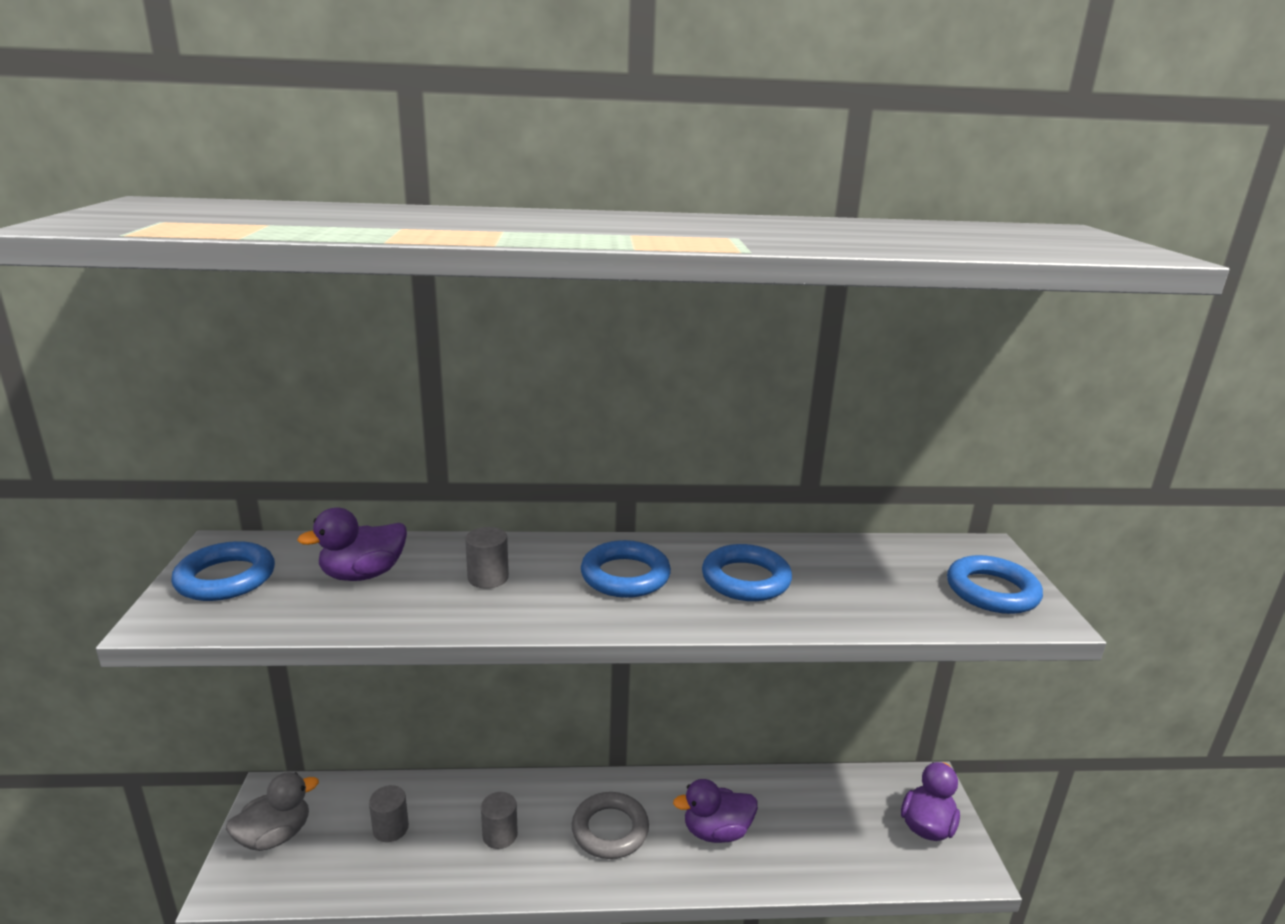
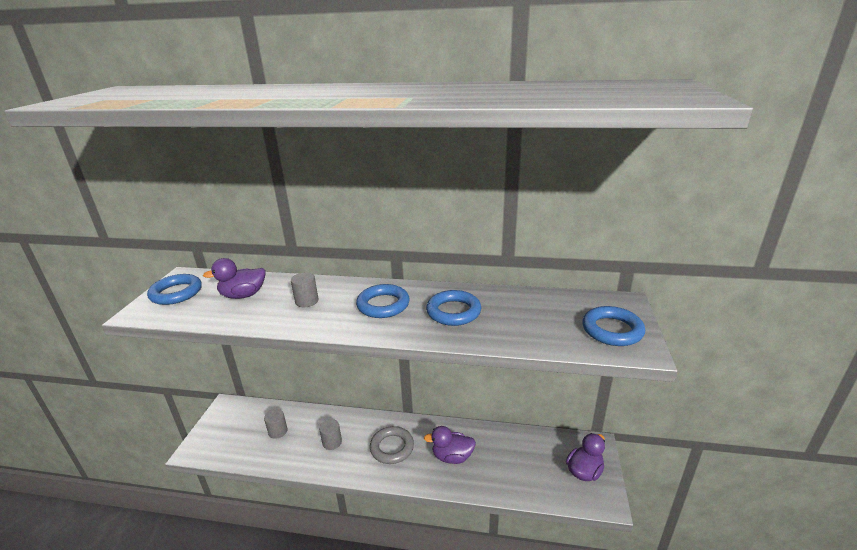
camera: 15 degrees right, 5 degrees up
grey duck [226,772,319,851] -> none

